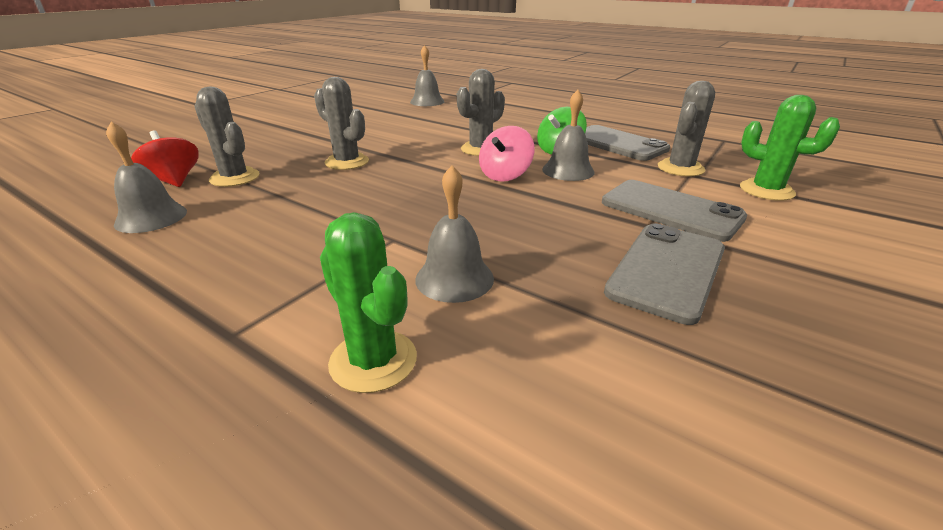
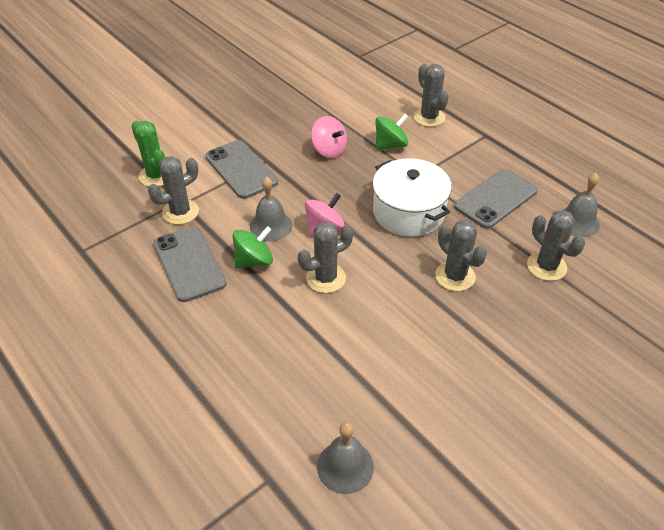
camera: 165 degrees left, 15 degrees up
red spinning top [131,131,199,187] -> none
green cactus [320,212,417,393] -> grey cactus [413,64,449,127]
grey bell [415,166,494,303] -> green spinning top [375,114,409,150]
grey phone [604,223,725,325] -> grey phone moved to [454,169,538,229]
none -> pink spinning top [311,116,347,158]
none -> white pot [372,158,452,237]

